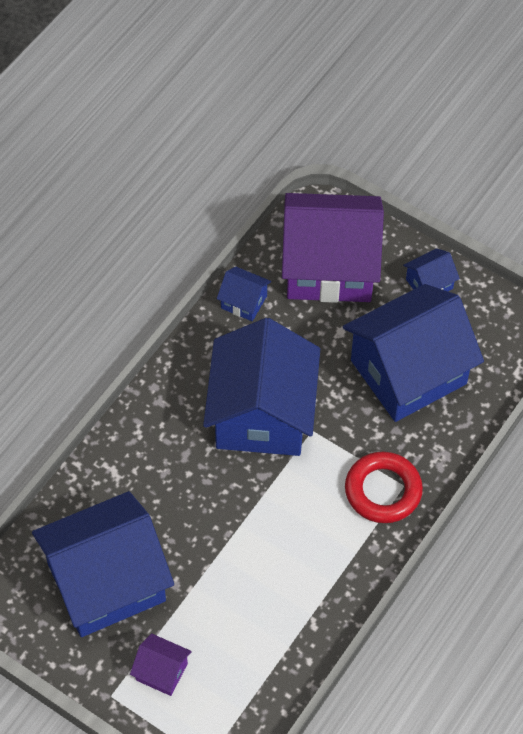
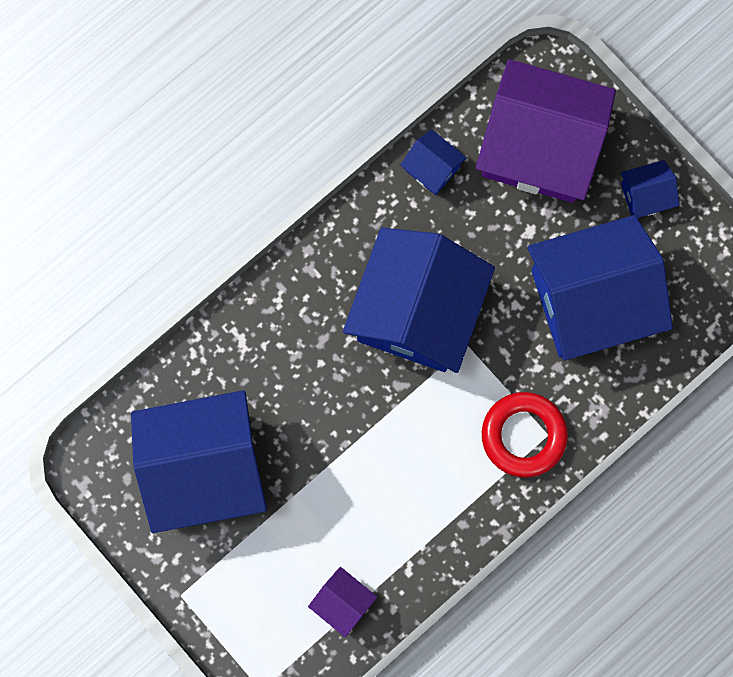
camera: 15 degrees right, 20 degrees up
purple house [130,633,192,696] -> purple house moved to [308,567,377,637]

